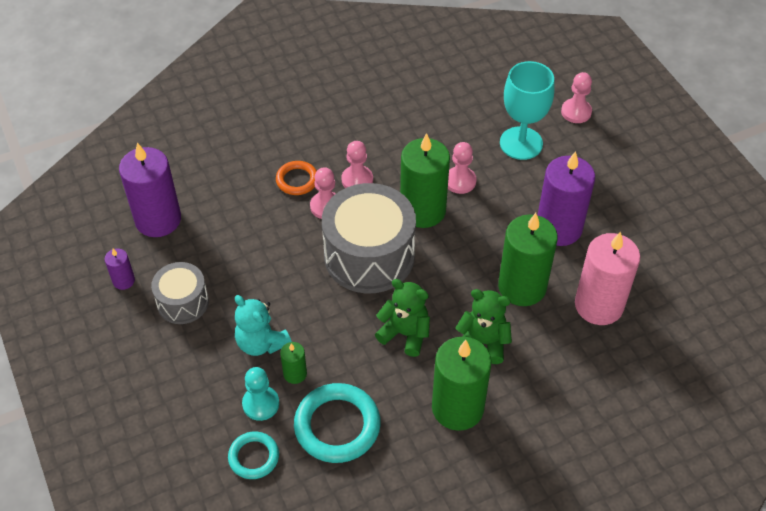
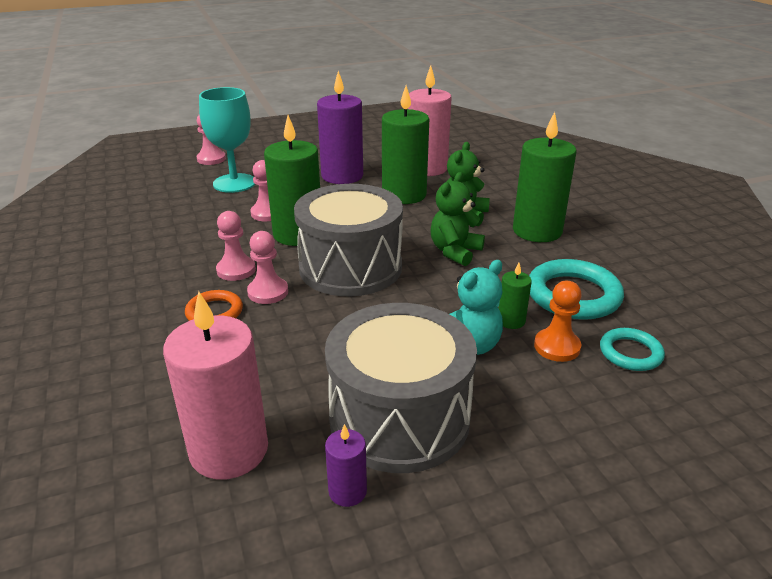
camera: 85 degrees left, 20 degrees down
purple candle [119,143,181,237] -> pink candle [163,291,268,480]
grey drum [151,262,209,324] -> grey drum [325,303,477,473], size x1.82
turquoise pawn [242,367,279,421] -> orange pawn [534,281,582,362]

